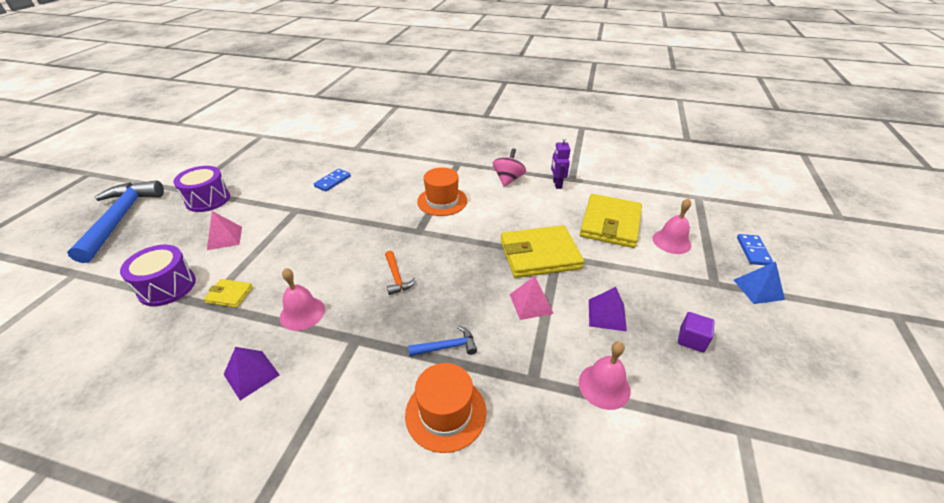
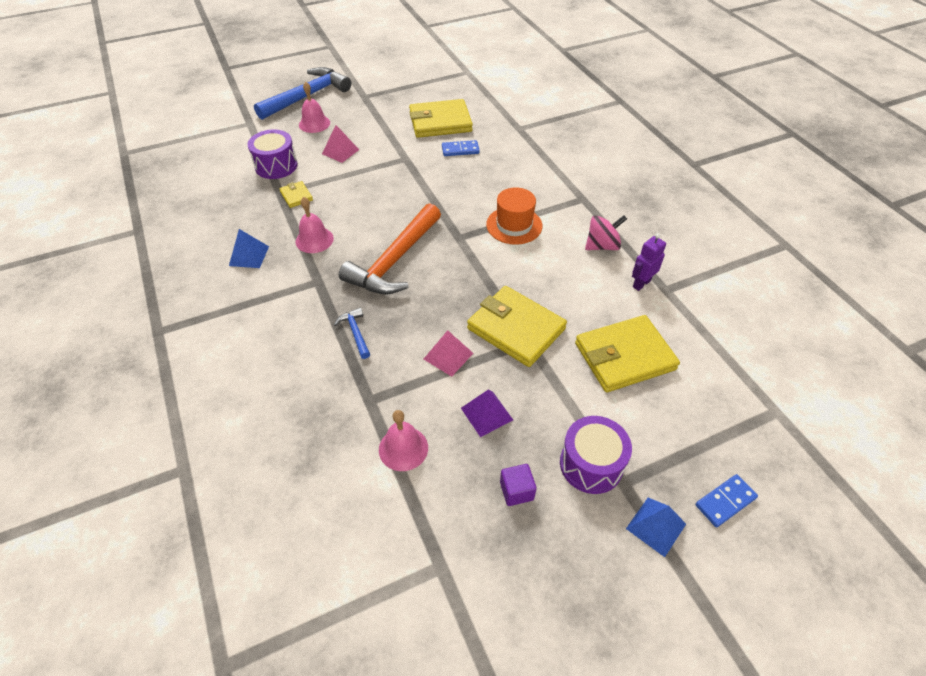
camera: 50 degrees right, 10 degrees up
purple drum [173,166,230,212] -> purple drum moved to [560,416,632,494]
purple pyramid [223,347,280,400] -> blue pyramid [229,229,269,268]
orange hammer [385,251,416,295] -> orange hammer [339,203,441,294], size x2.33
orange hat [405,363,486,453] -> none
blue hammer [408,326,477,356] -> blue hammer turned 150 degrees counterclockwise [334,308,370,359]
pink bell [652,198,691,254] -> pink bell moved to [299,82,330,133]
none -> yellow wallet [409,99,473,138]

